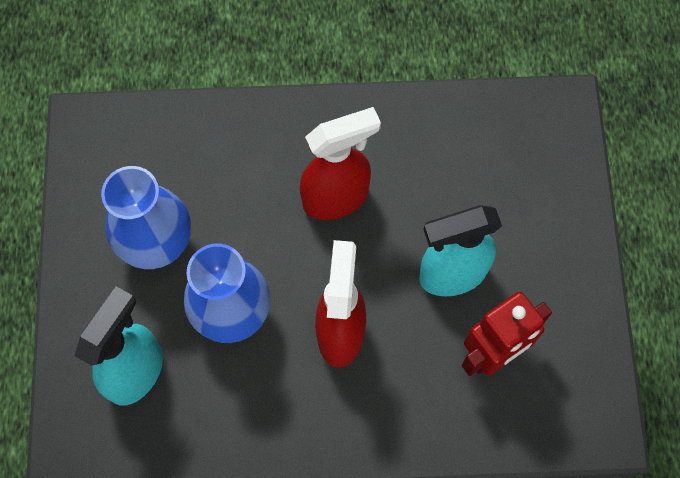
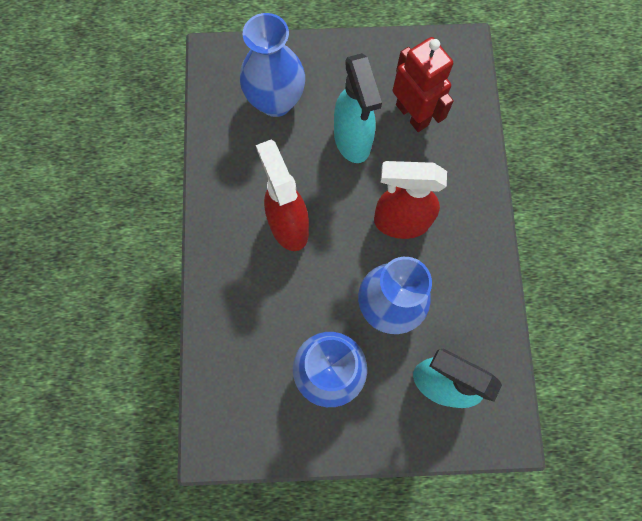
camera: 90 degrees left, 5 degrees up
none -> blue vase [240,13,305,117]

